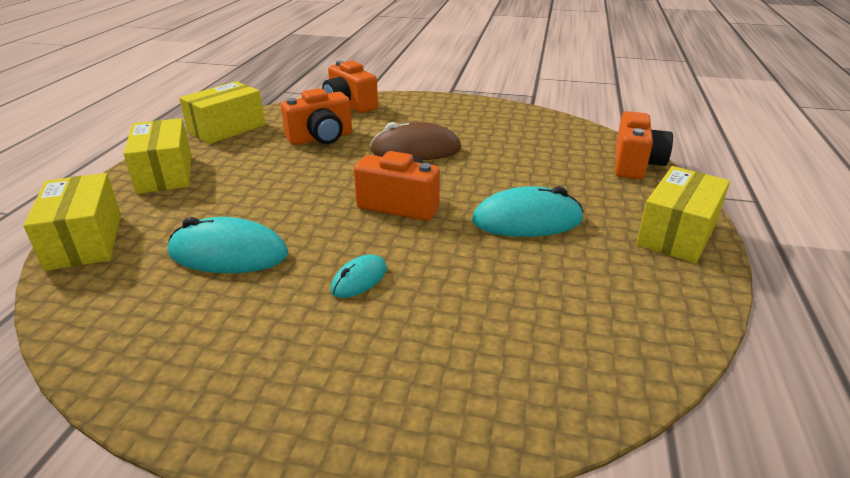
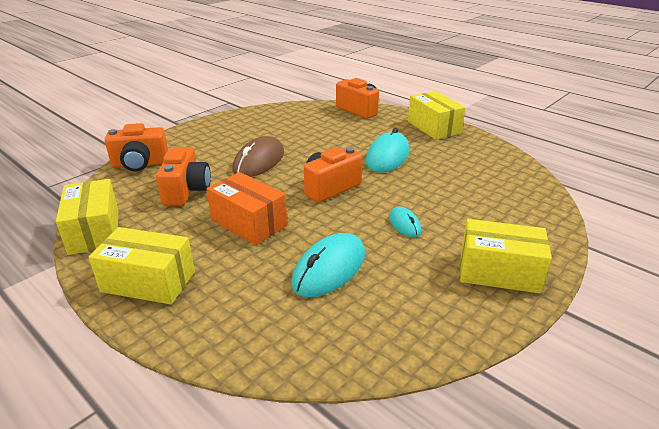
camera: 60 degrees left, 0 degrees up
yellow box [23,173,121,271] -> yellow box moved to [460,219,552,294]
none -> orange box [206,172,287,245]

